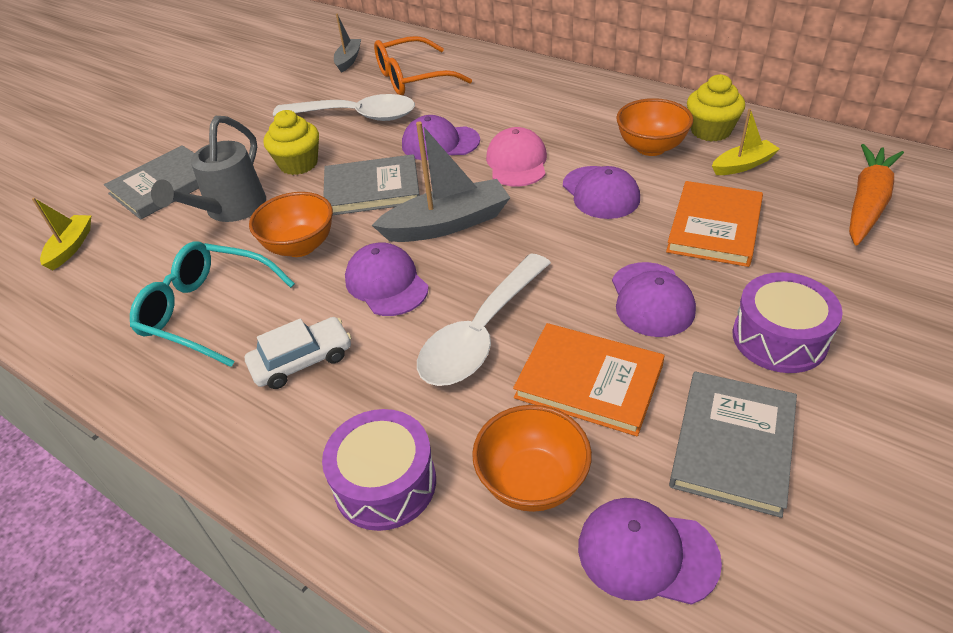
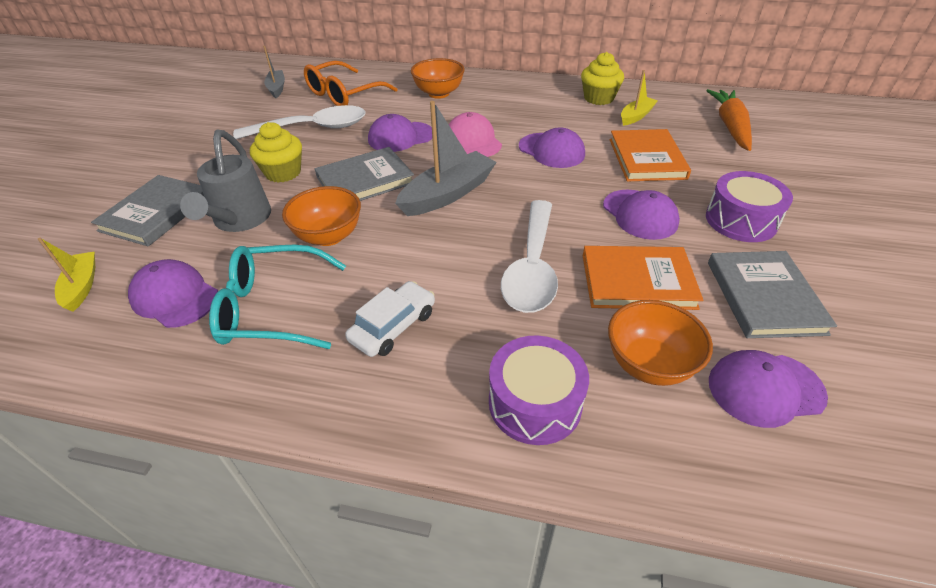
camera: 25 degrees left, 0 degrees up
purple cap [345,243,429,316] -> purple cap moved to [128,259,218,328]
orange bowl [616,98,693,156] -> orange bowl moved to [411,58,465,99]

